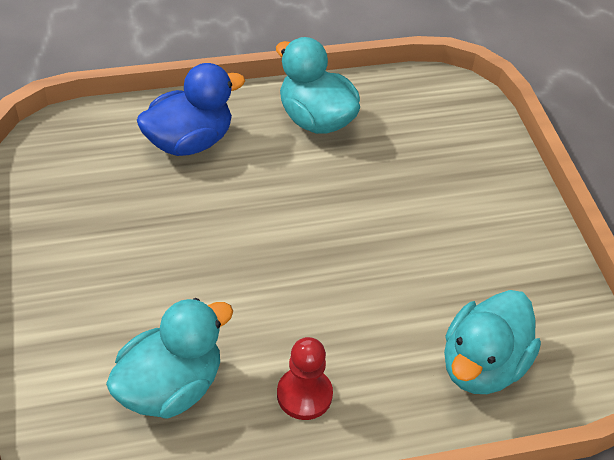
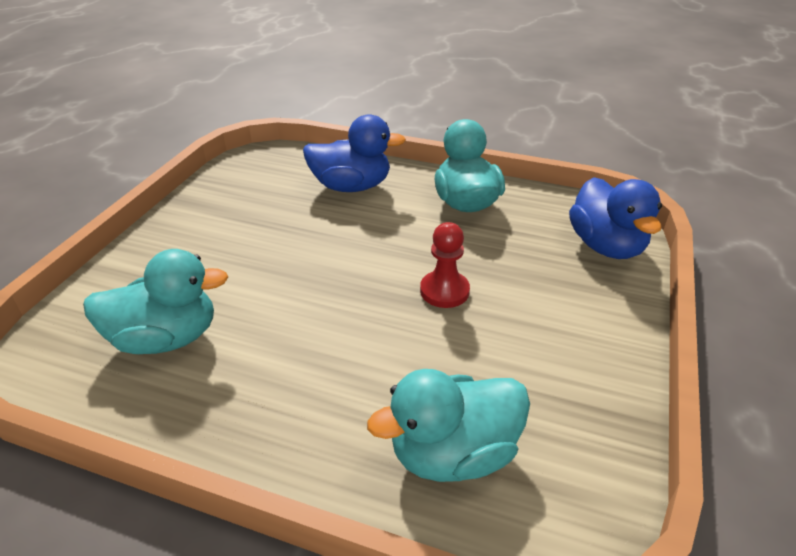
camera: 35 degrees right, 10 degrees down
red pawn [277,337,333,420] -> red pawn moved to [420,222,470,308]
none -> blue duck [569,177,662,259]

